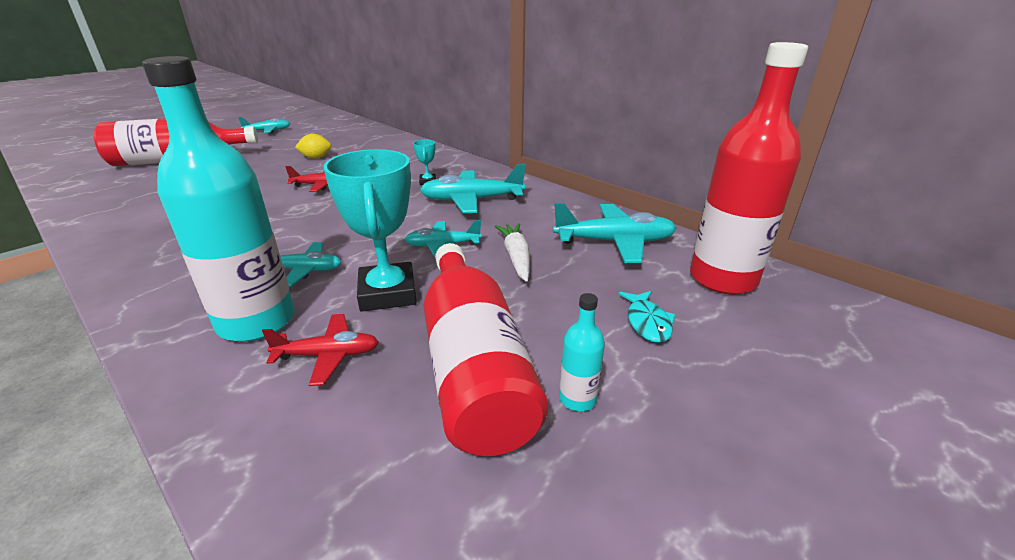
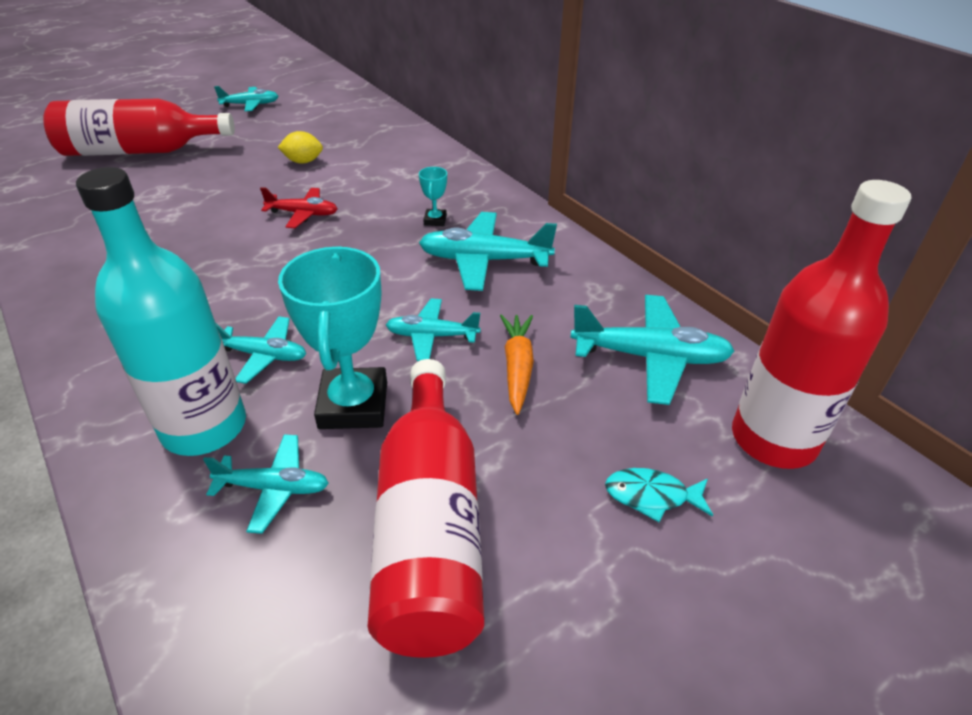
camera: 10 degrees right, 10 degrees up
red plane [262,314,379,386] -> turquoise plane [203,434,329,534]
white carrot [495,223,530,282] -> orange carrot [500,315,534,415]
turquoise bottle [559,293,605,411] -> none
turquoise fish [619,291,676,343] -> turquoise fish turned 90 degrees clockwise [605,468,713,522]

